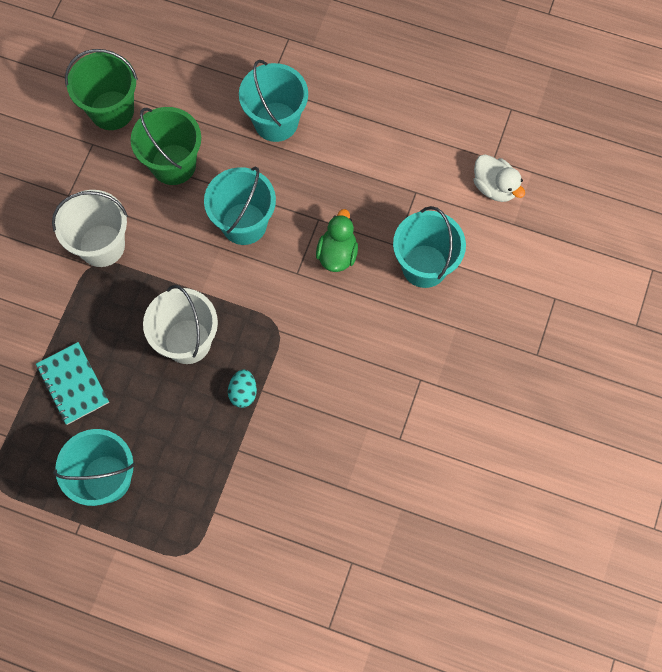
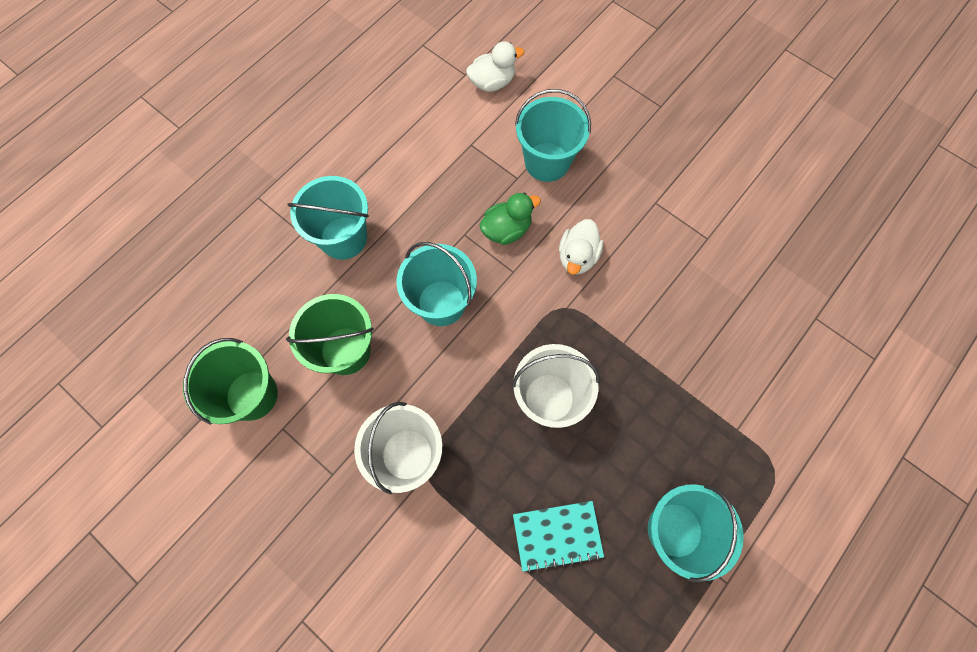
camera: 70 degrees left, 0 degrees up
turquoise egg [228,370,257,408] -> none
green duck [316,209,358,272] -> green duck turned 120 degrees clockwise [479,193,541,245]
none -> white duck [559,219,604,274]

